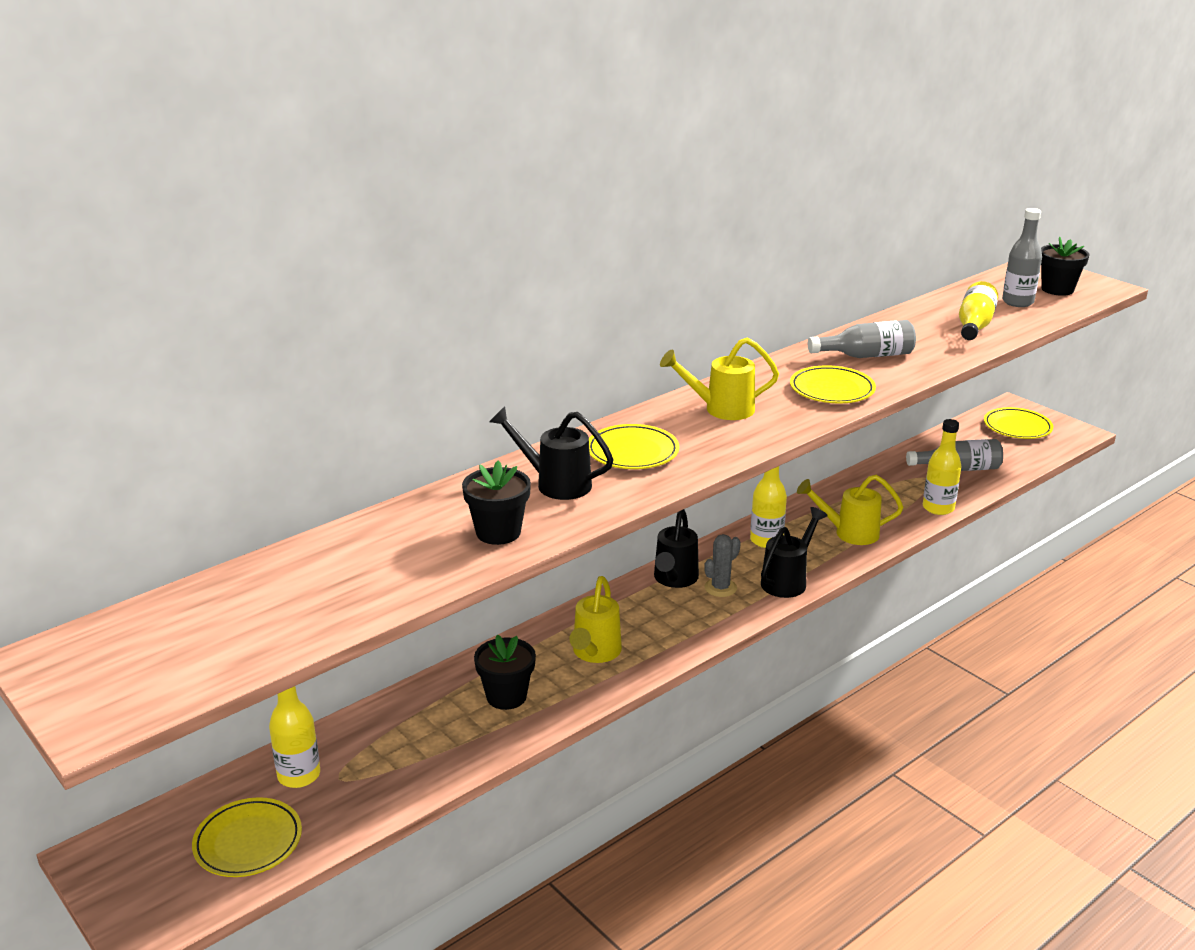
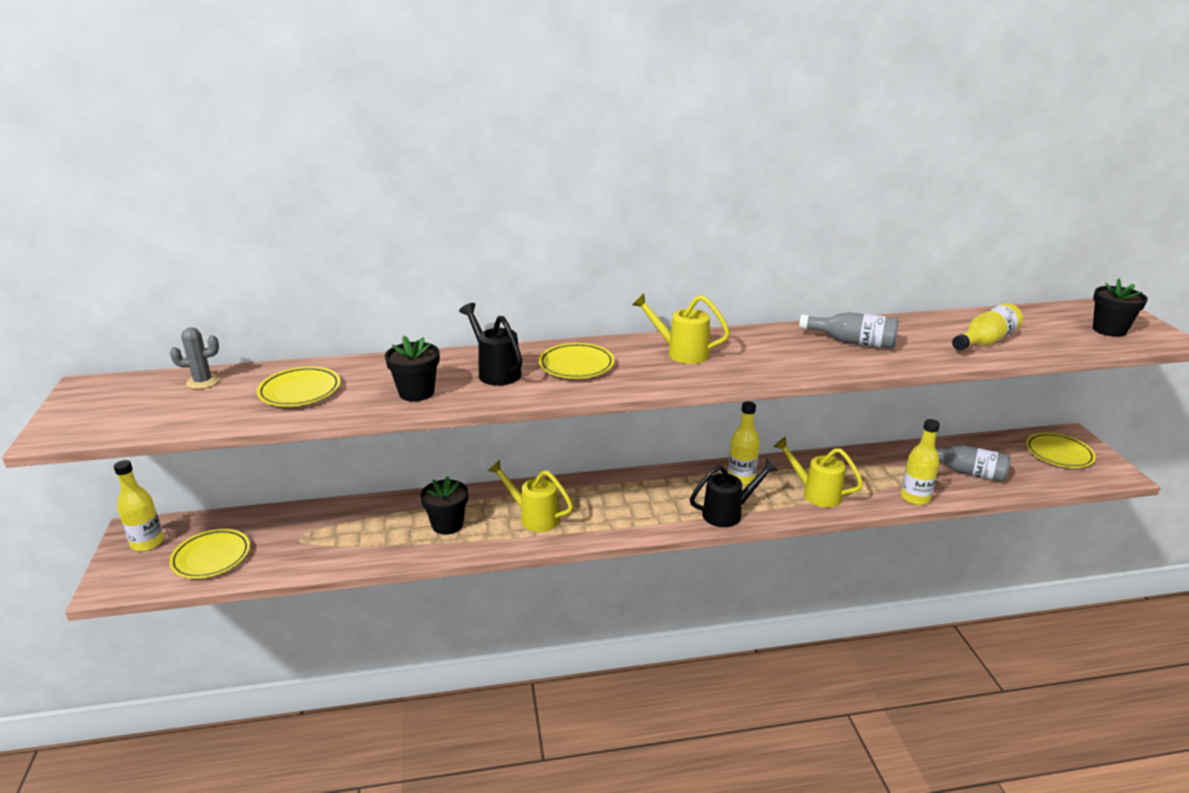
camera: 30 degrees right, 0 degrees up
yellow bottle [269,686,320,788] -> yellow bottle moved to [114,460,164,551]
yellow watering can [569,576,622,663] -> yellow watering can turned 75 degrees clockwise [488,460,573,532]
black watering can [654,509,699,588] -> none
grey cactus [704,534,741,597] -> grey cactus moved to [170,327,219,389]
yellow plate [790,365,876,404] -> yellow plate moved to [257,367,341,406]
grey bottle [1002,208,1042,307] -> none

